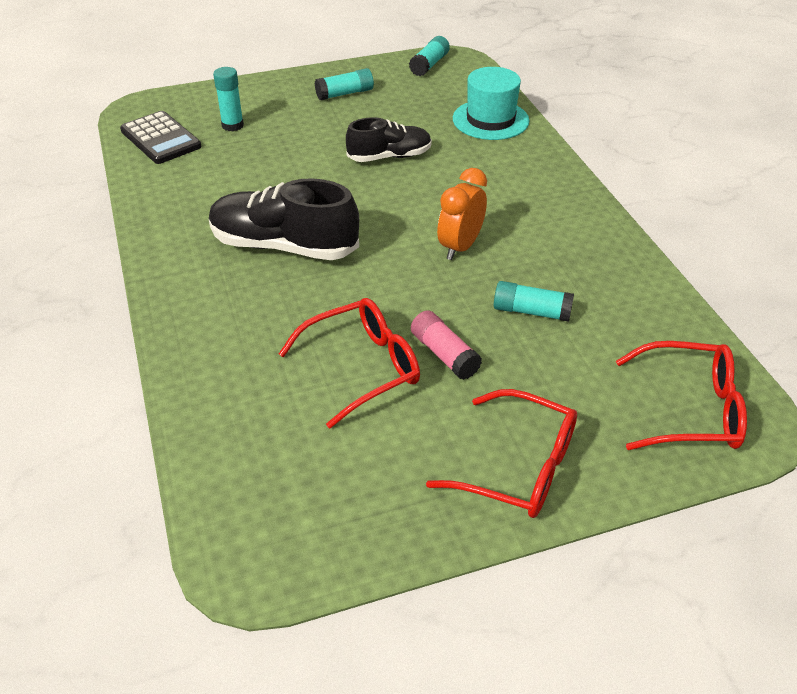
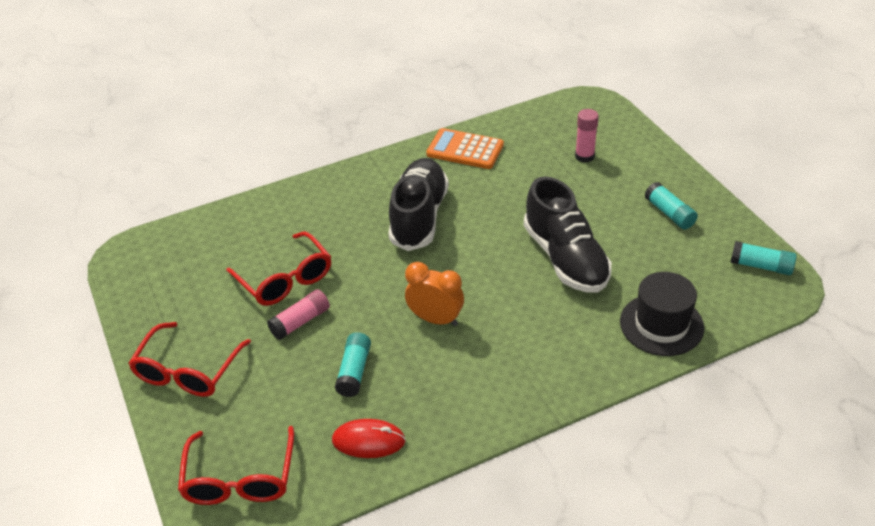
camera: 85 degrees right, 0 degrees up
black calculator [120,111,201,164] -> none
turquoise glue stick [213,67,244,131] -> pink glue stick [575,109,599,163]
black shoe [346,117,432,162] -> black shoe [524,176,612,293], size x1.59
turquoise hat [453,67,529,140] -> black hat [620,272,704,356]
none -> red mouse [332,419,406,458]
none -> orange calculator [426,128,504,169]

